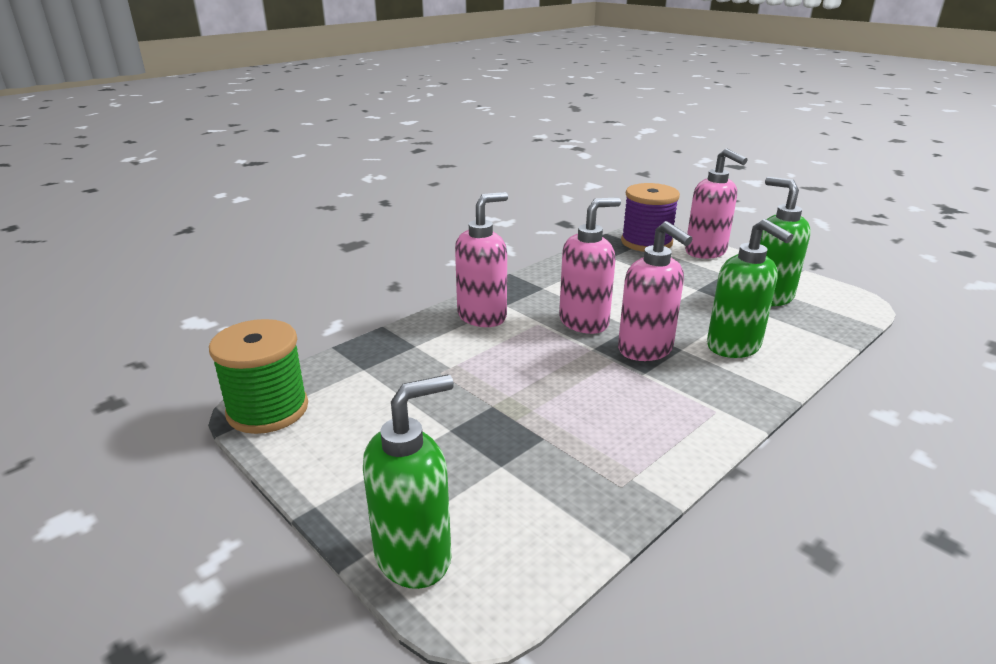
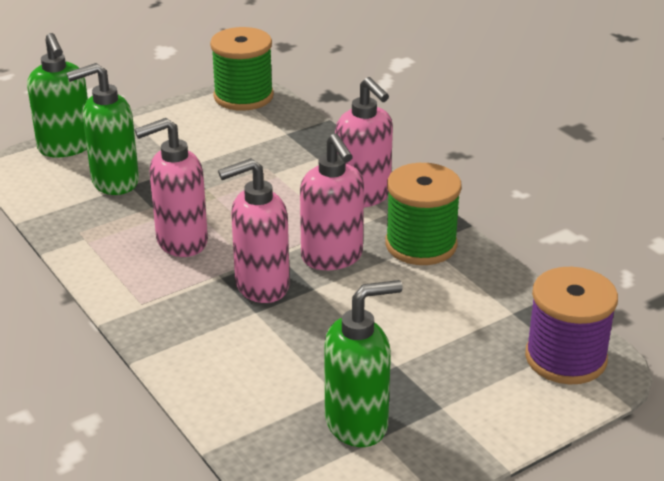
camera: 100 degrees right, 5 degrees up
pink soap dispenser [685,148,747,259] -> pink soap dispenser moved to [135,118,208,257]
green soap dispenser [707,219,793,358] -> green soap dispenser moved to [66,63,139,195]
none -> green spool [385,163,462,265]

